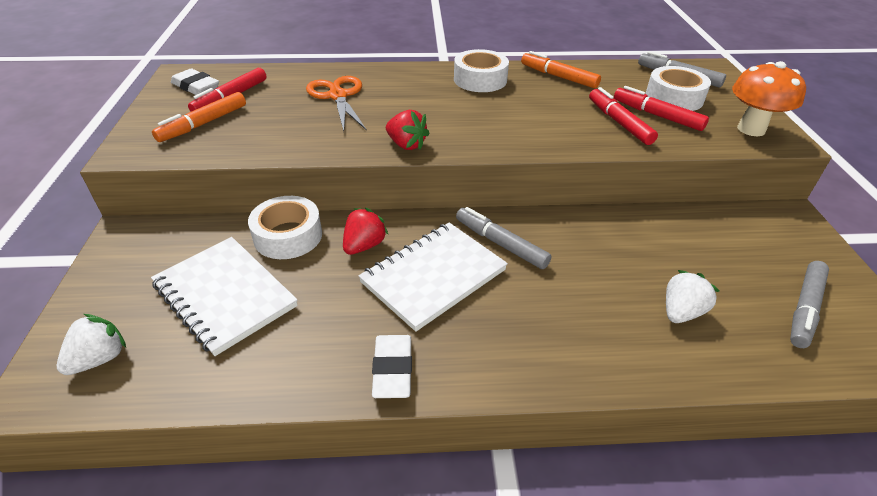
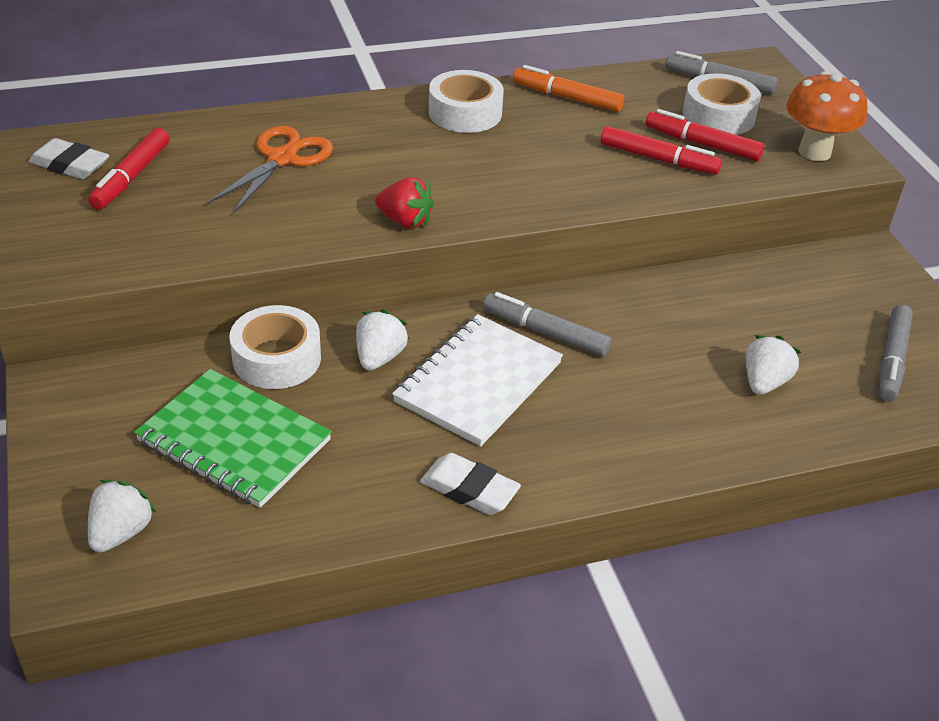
camera: 15 degrees left, 0 degrees up
white notebook [151,237,298,356] -> green notebook [134,369,332,508]
orange marker [152,92,246,142] -> none
orange scissors [306,76,367,131] -> orange scissors turned 60 degrees clockwise [207,126,333,215]
red strawberry [343,208,389,255] -> white strawberry [356,310,409,370]
white eraser [372,335,412,398] -> white eraser turned 45 degrees counterclockwise [420,453,521,515]
red marker [589,87,658,145] -> red marker turned 150 degrees clockwise [600,126,722,175]

